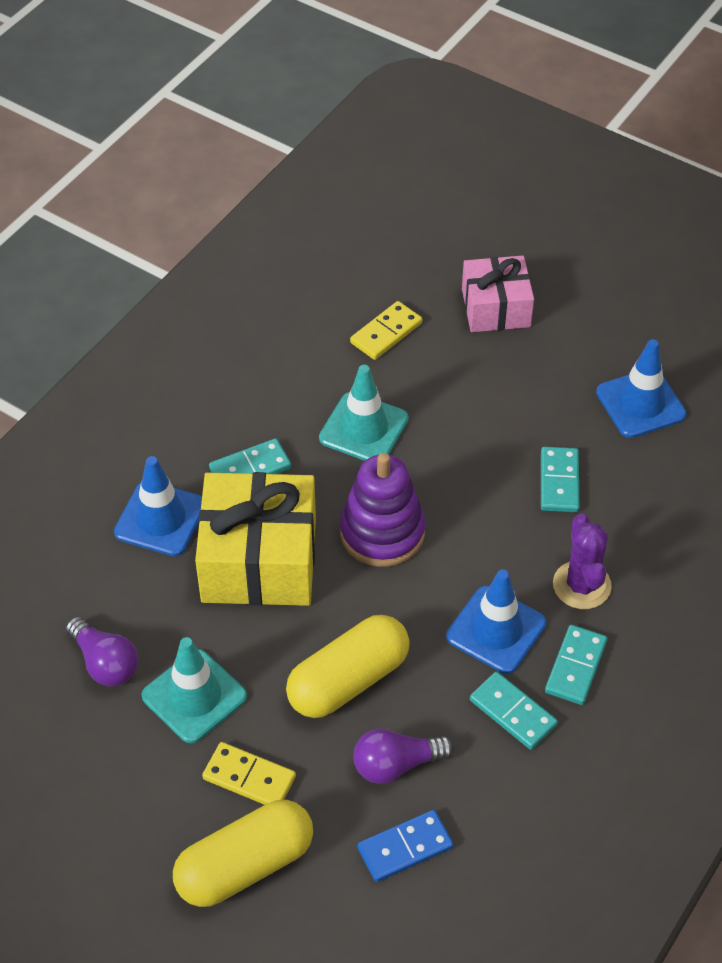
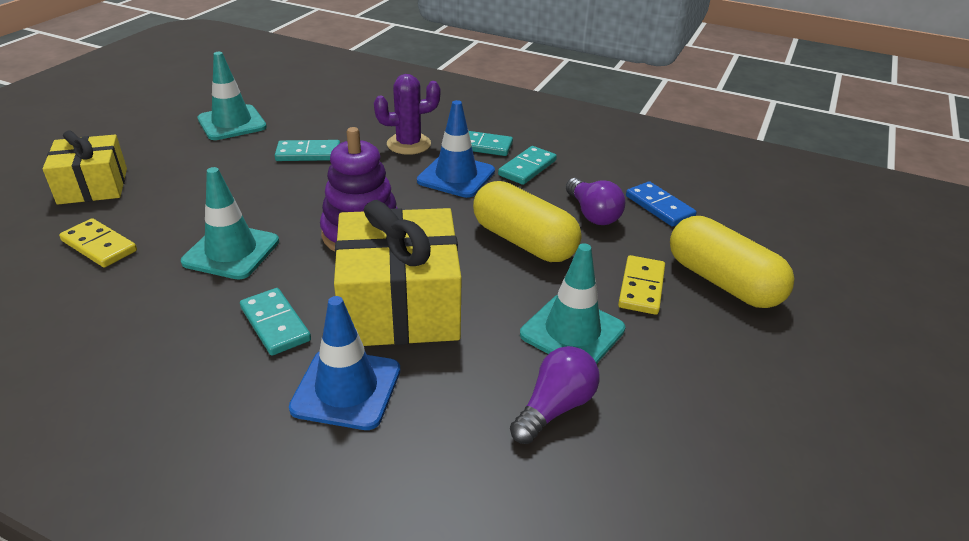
camera: 100 degrees left, 15 degrees down
pink gift [462,255,534,332] -> yellow gift [43,130,127,205]
blue traffic cone [596,339,687,438] -> turquoise traffic cone [198,52,267,140]

